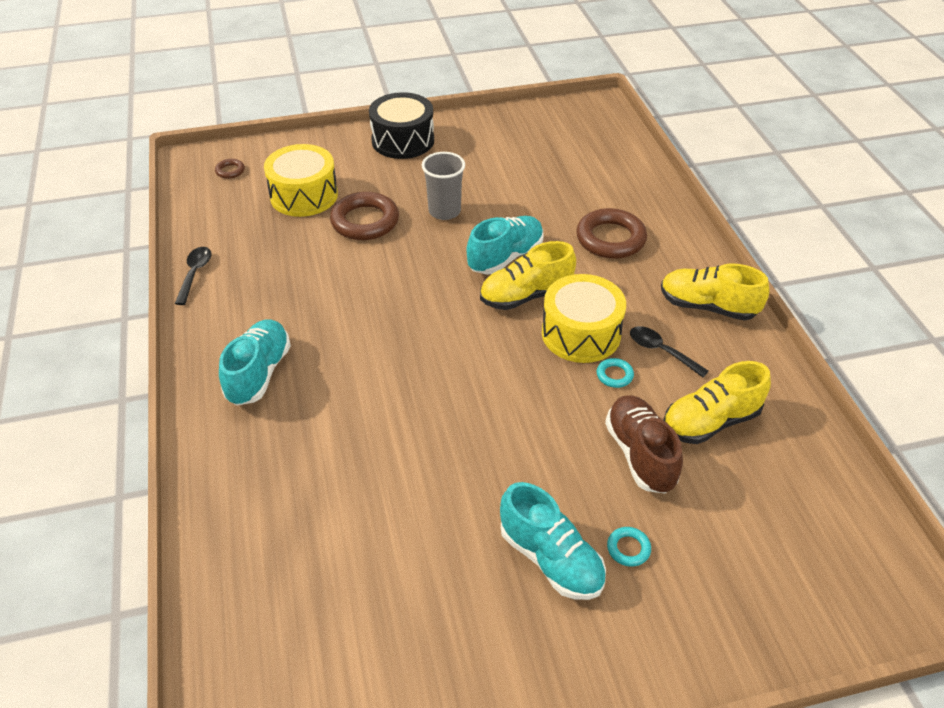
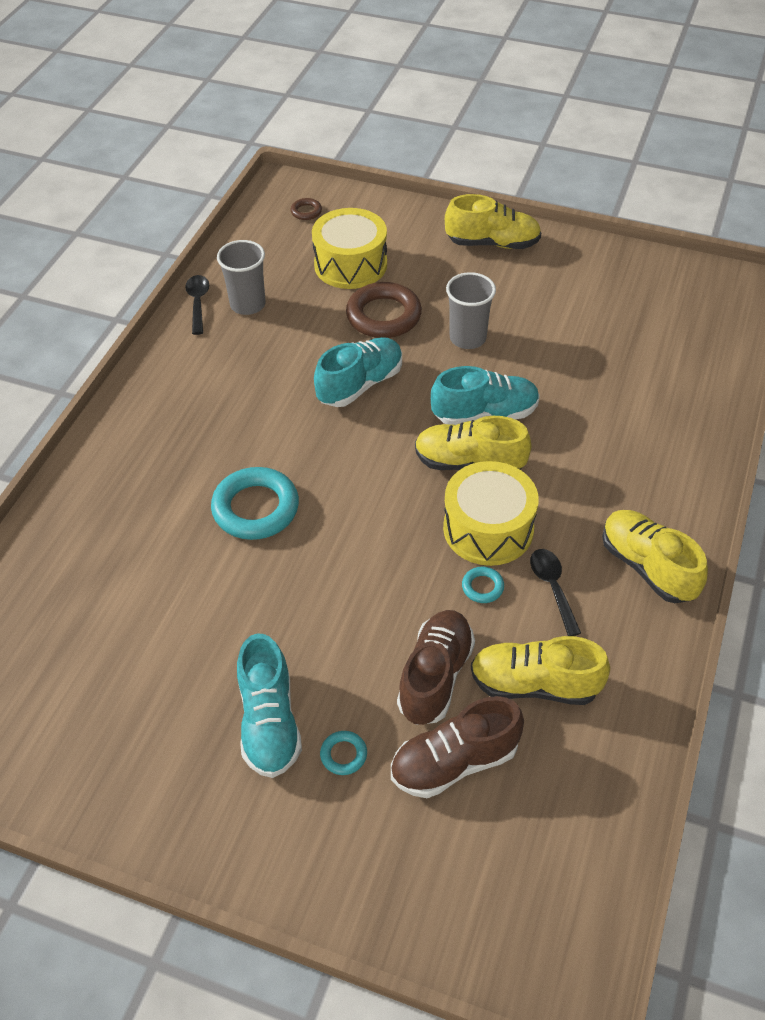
camera: 35 degrees right, 5 degrees up
black spoon [175,247,212,305] -> black spoon turned 45 degrees counterclockwise [185,275,209,335]
turquoise shoe [219,319,291,406] -> turquoise shoe moved to [314,337,402,407]
black drum [369,92,434,159] -> yellow shoe [445,194,541,249]
brown ring [576,208,647,259] -> none
none -> turquoise ring [211,467,299,540]
none -> grey cup [217,240,266,315]
none -> brown shoe [391,696,524,798]

